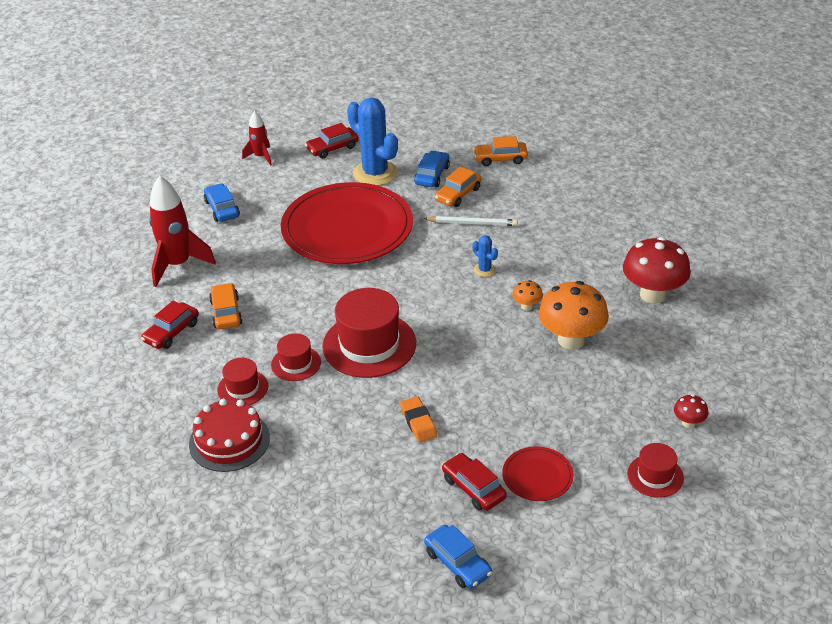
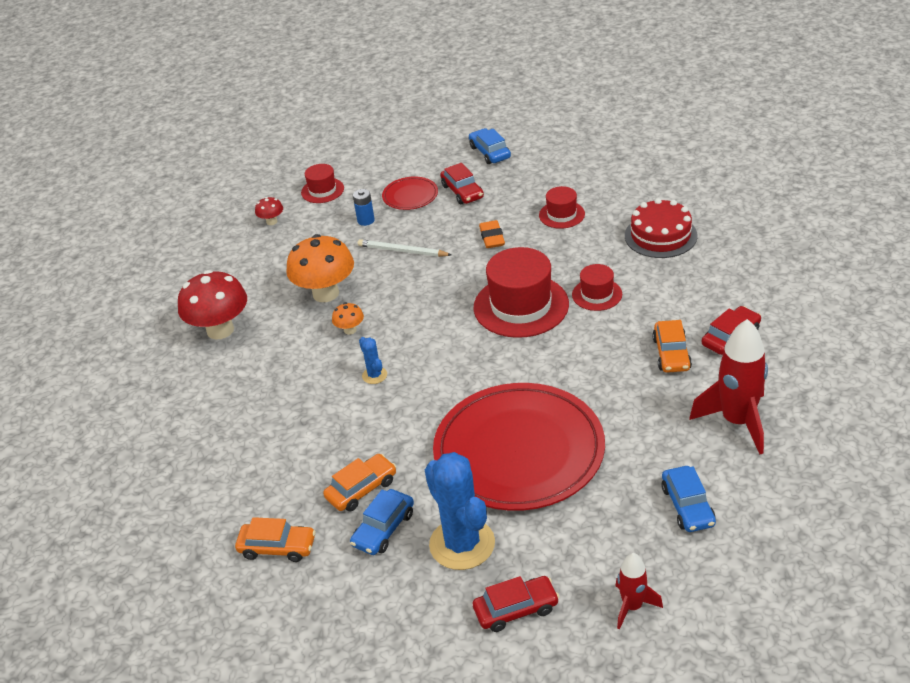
camera: 165 degrees left, 0 degrees up
red hat [217,358,268,405] -> red hat moved to [539,186,585,229]
white pencil [423,216,518,226] -> white pencil moved to [358,239,452,257]
none -> blue battery [353,189,375,226]

